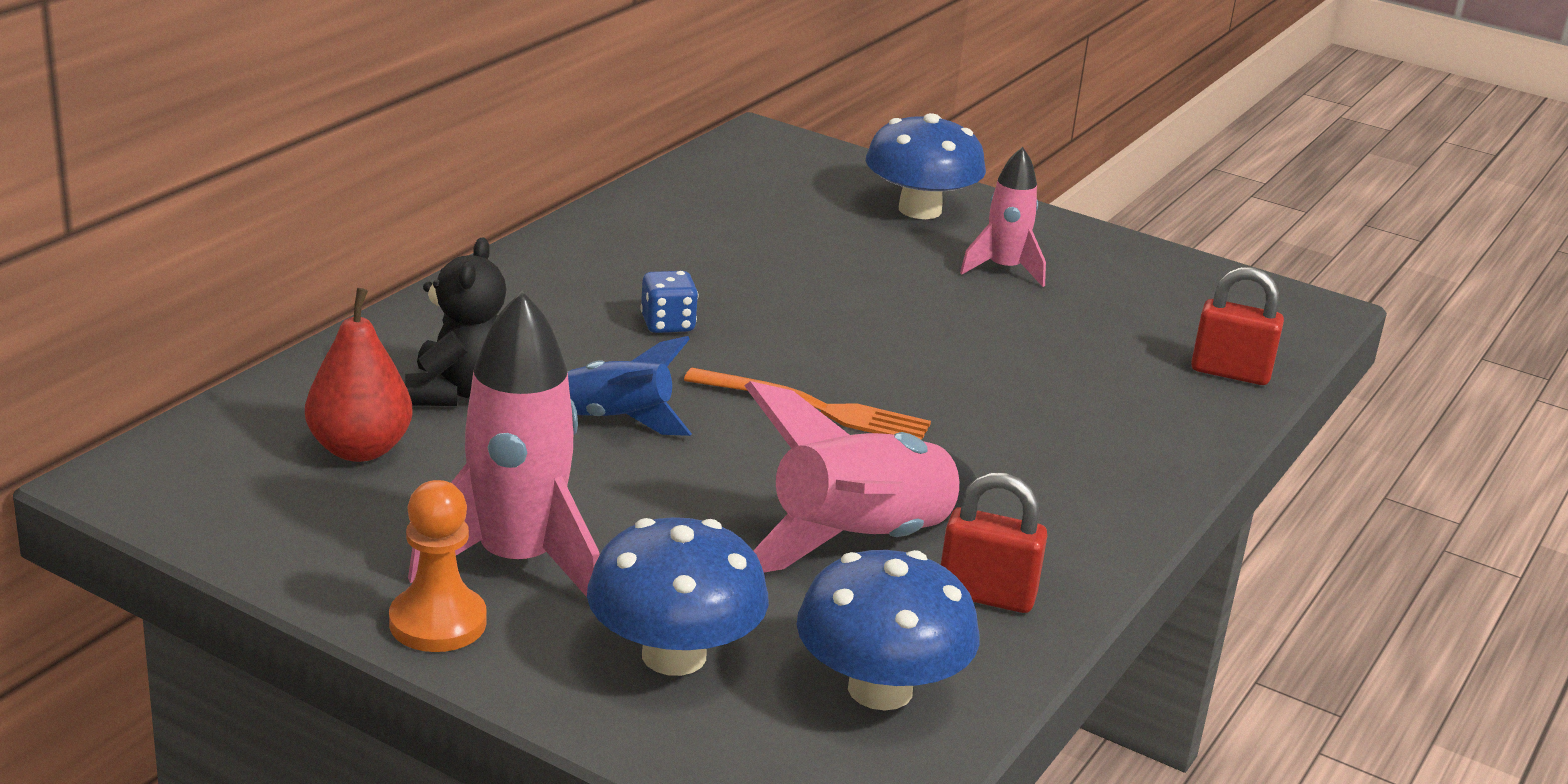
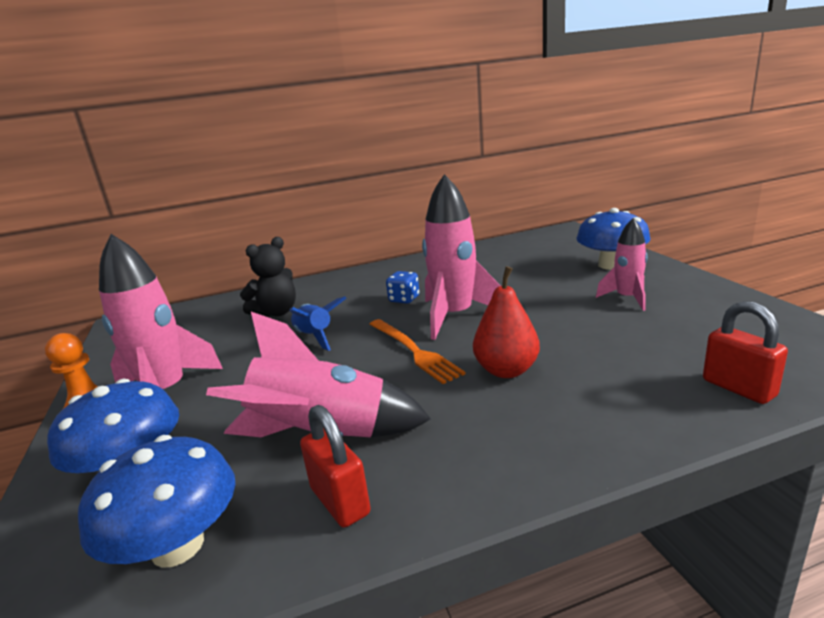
camera: 45 degrees right, 5 degrees down
red pear [305,288,413,462] -> red pear moved to [473,266,540,378]
none -> pink rocket [422,174,501,340]

